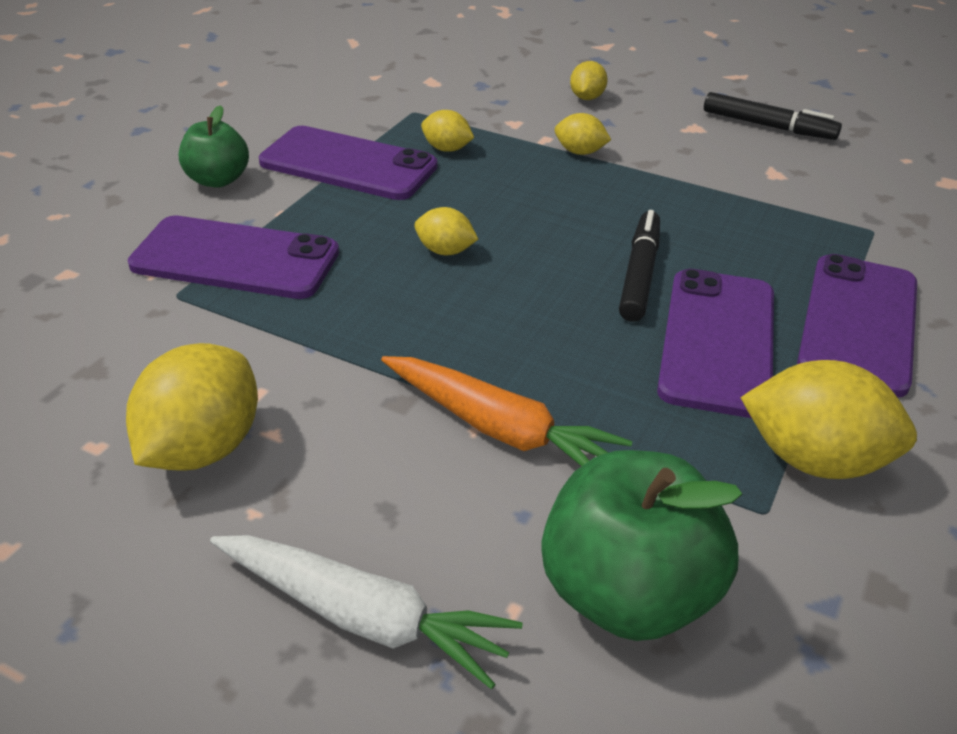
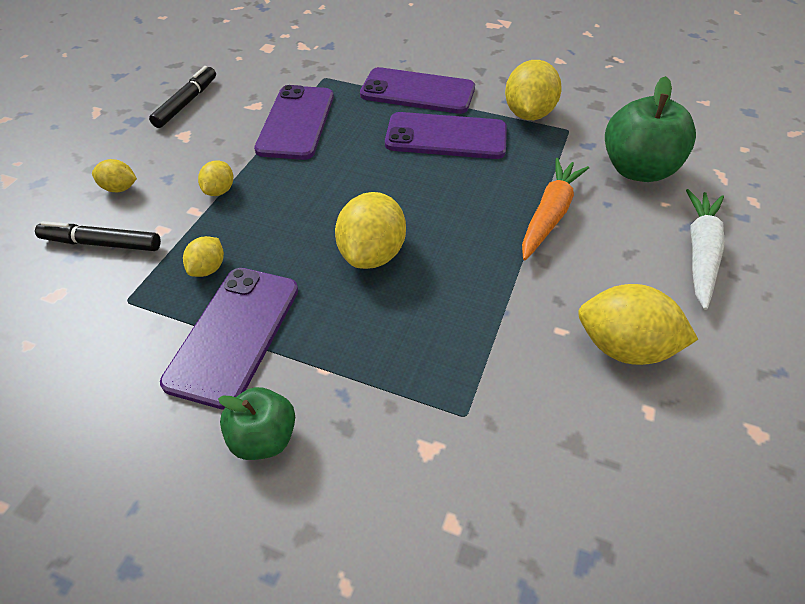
camera: 95 degrees left, 10 degrees up
purple phone [128,216,339,299] -> purple phone moved to [254,85,334,160]
yellow lemon [414,207,478,255] -> yellow lemon [335,192,406,269], size x1.89
black marker [619,210,660,322] -> black marker moved to [35,221,161,251]

